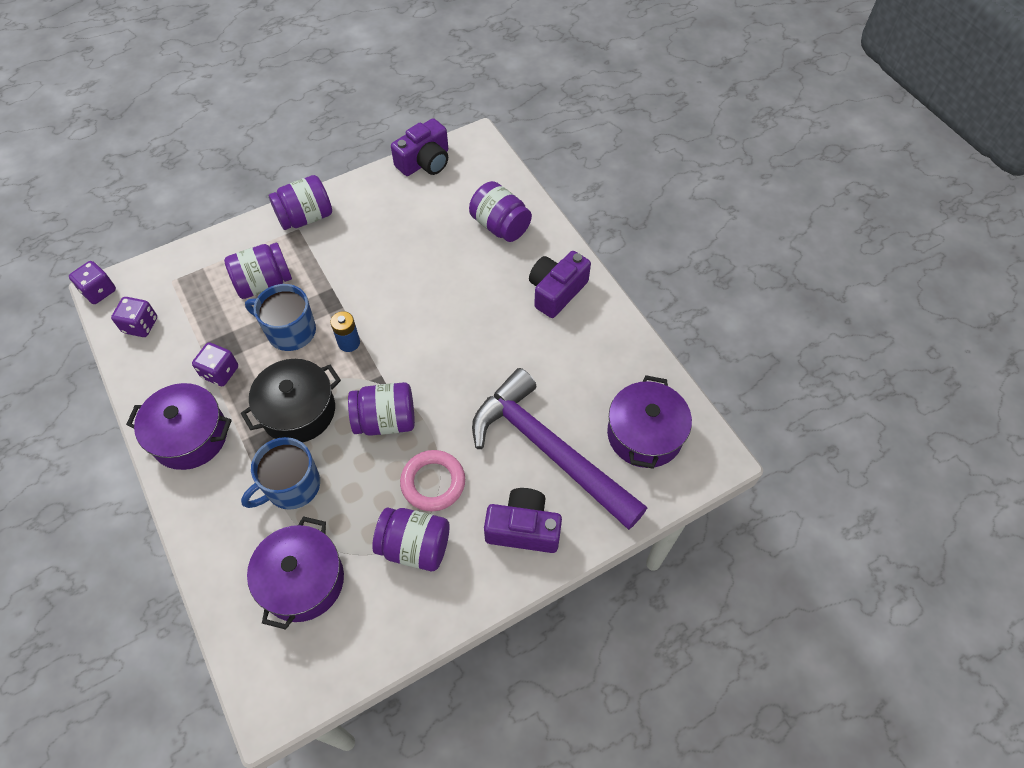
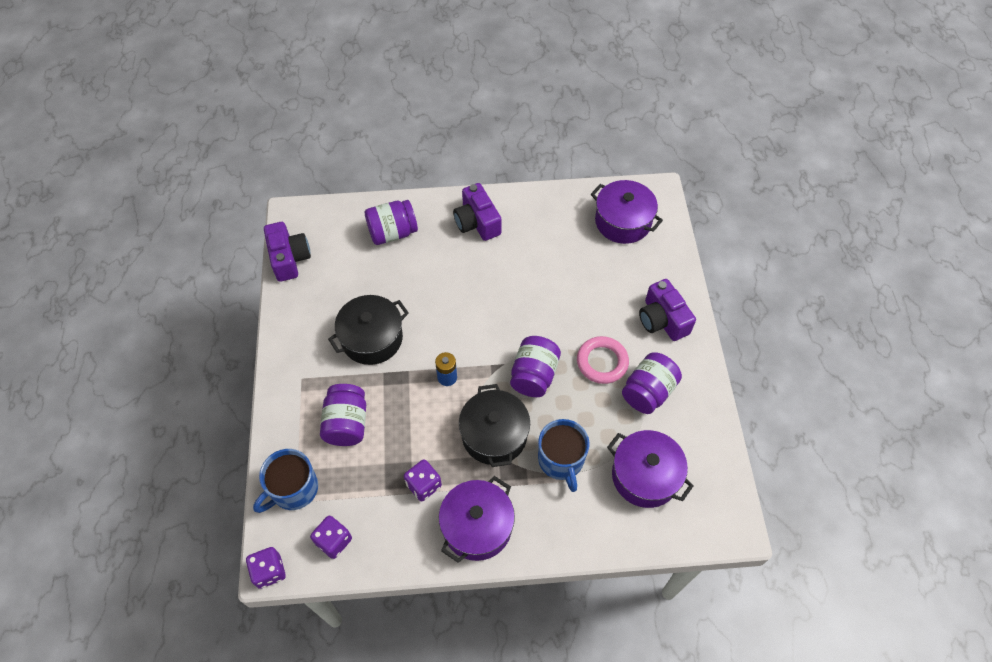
camera: 65 degrees left, 0 degrees up
blue mug [245,284,316,351] -> blue mug moved to [253,449,318,513]
purple jar [269,175,332,230] -> none
purple hammer [472,368,647,530] -> none
purple camera [484,488,562,553] -> purple camera turned 60 degrees counterclockwise [639,279,696,341]
none -> black pot [328,295,409,365]

